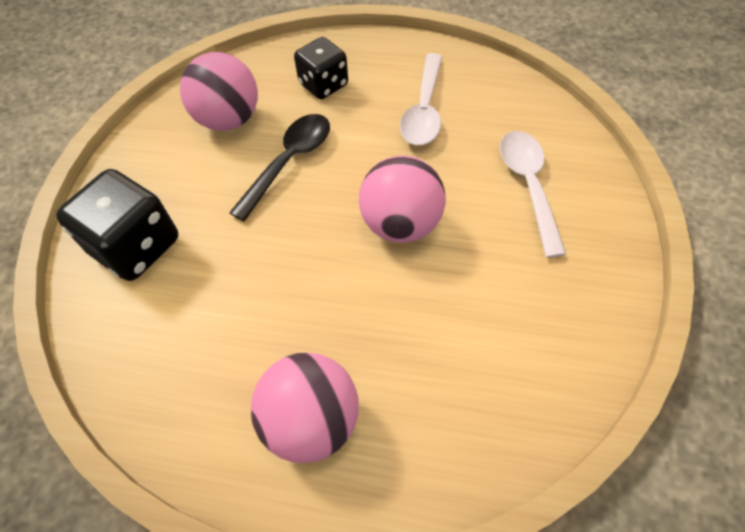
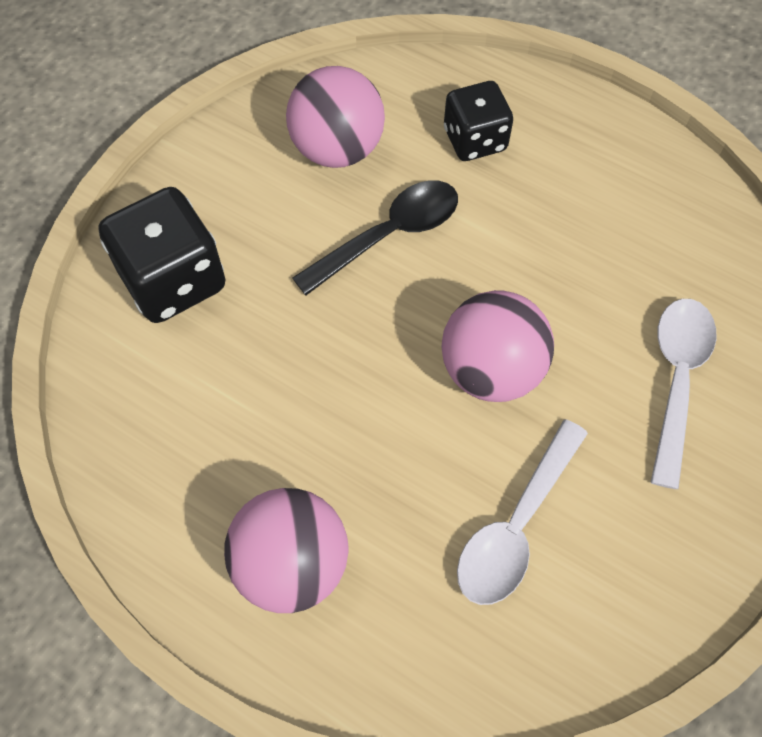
camera: 20 degrees right, 5 degrees up
white spoon [400,53,442,145] -> white spoon moved to [457,419,588,605]

